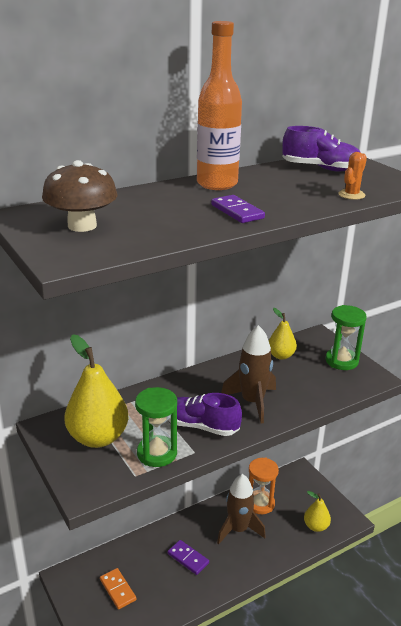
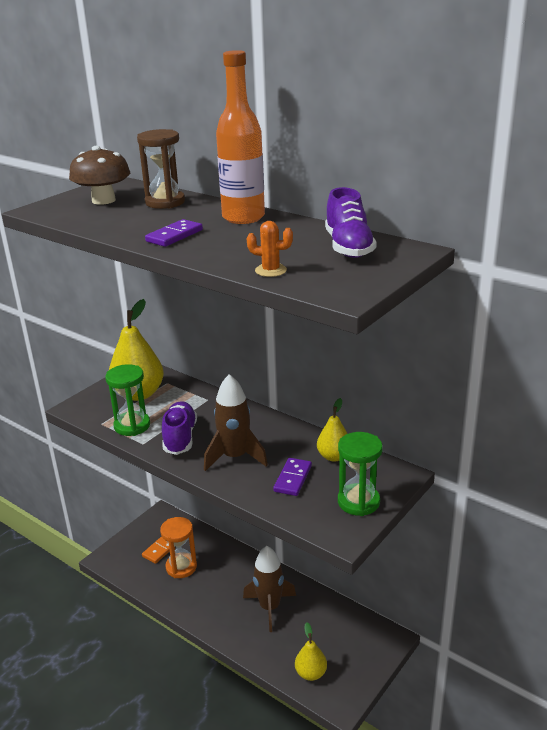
camera: 70 degrees right, 0 degrees up
purple domino [168,540,209,575] -> purple domino moved to [273,458,312,496]
orange hourglass [249,457,279,514] -> orange hourglass moved to [160,517,197,578]
none -> brown hourglass [137,129,185,209]

